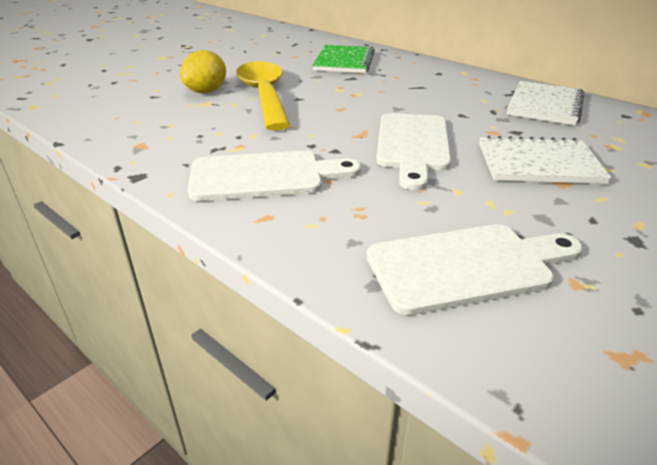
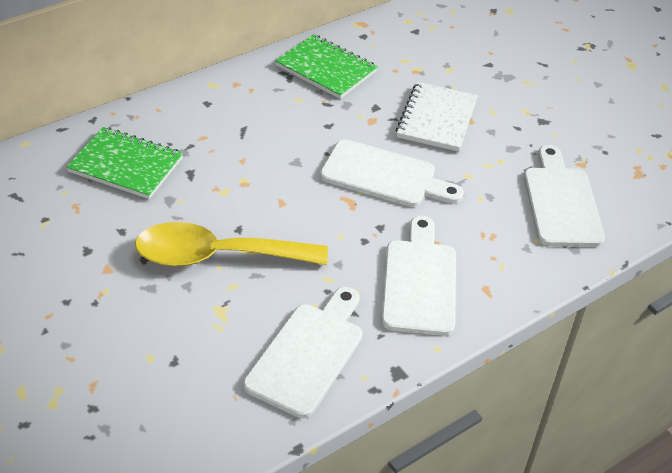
camera: 80 degrees left, 10 degrees up
yellow lemon [180,50,226,93] -> none
white notebook [507,81,585,125] -> green notebook [275,34,378,99]
none -> white cutting board [243,287,362,418]

